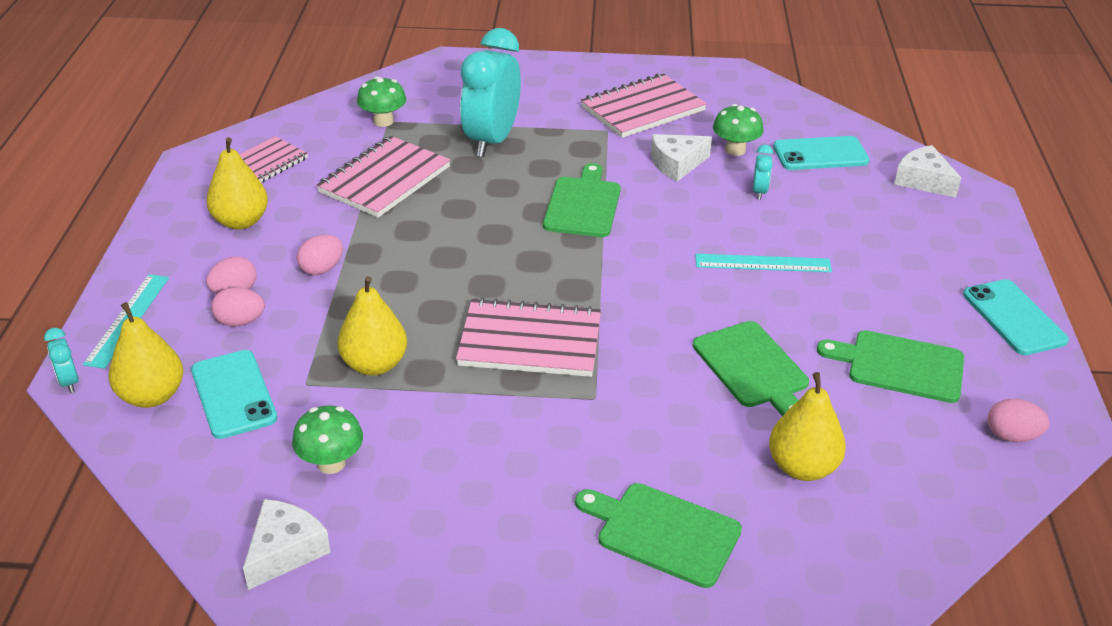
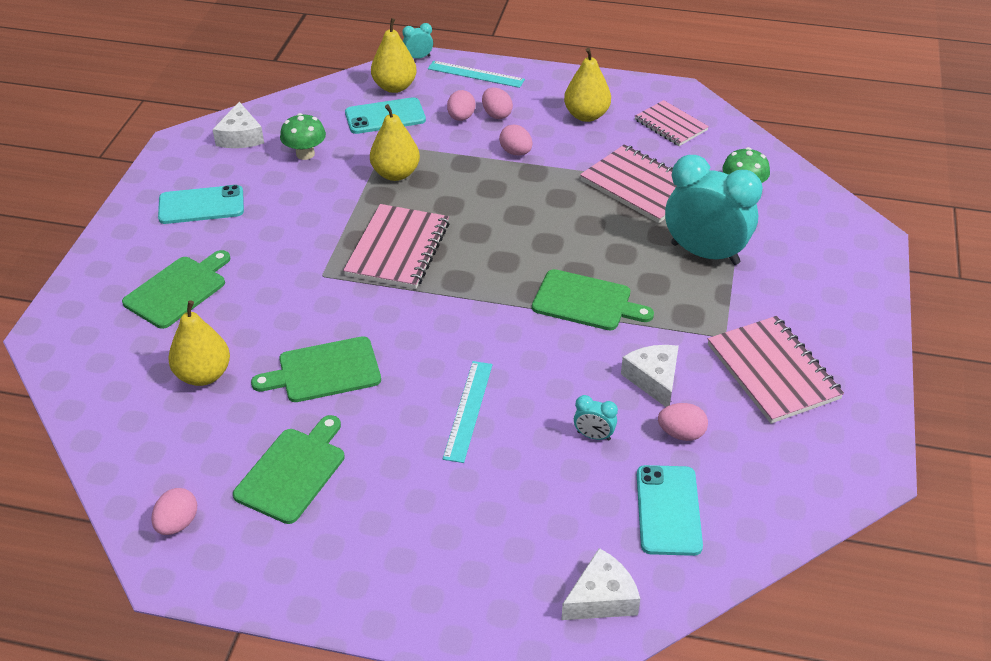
camera: 100 degrees right, 5 degrees up
white cheese [243,499,331,590] -> white cheese turned 45 degrees clockwise [213,102,264,148]
green mushroom [713,104,764,156] -> pink egg [658,403,708,441]
turquoise phone [963,279,1069,355] -> turquoise phone moved to [158,185,244,224]

